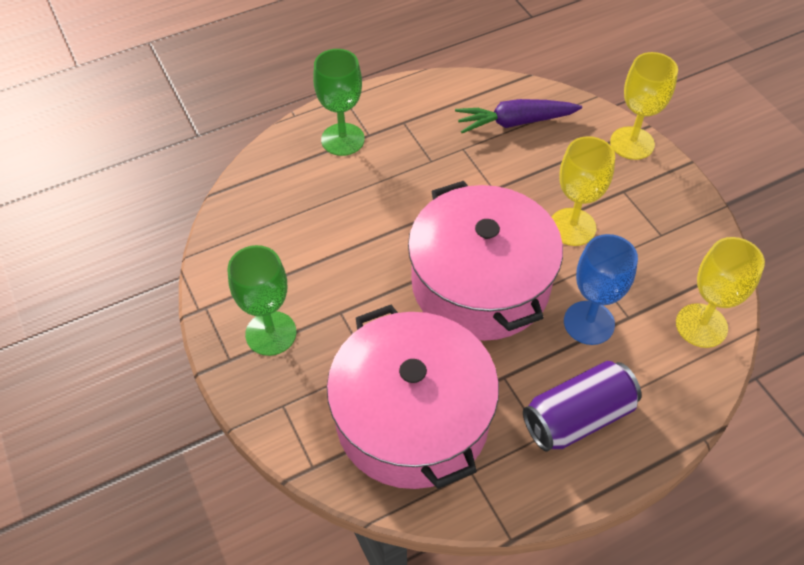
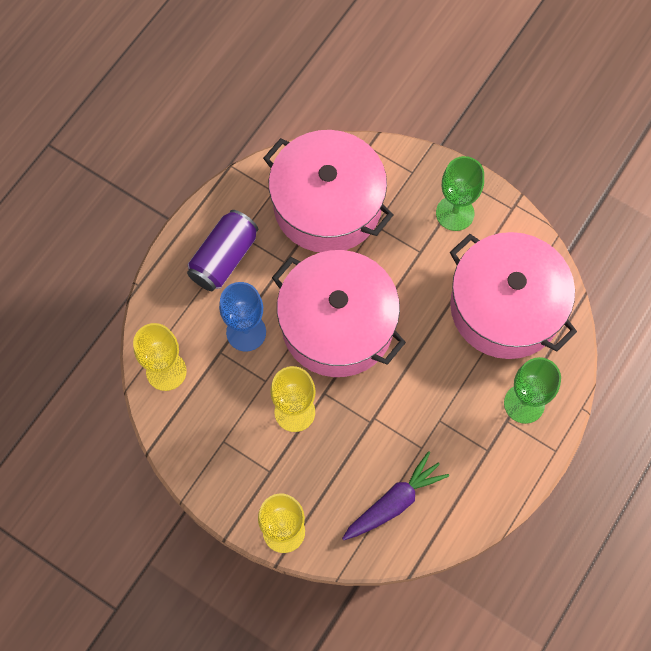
camera: 150 degrees right, 15 degrees up
none -> pink pot [450,232,577,359]

